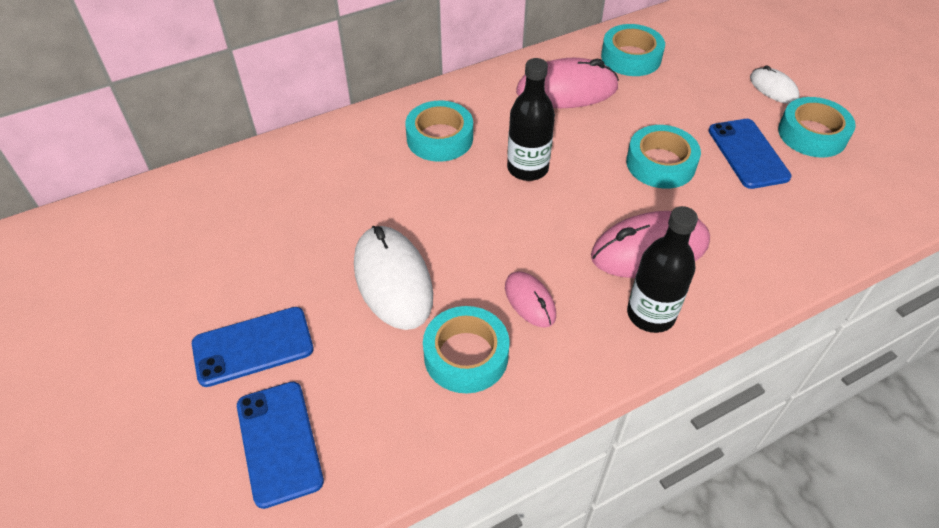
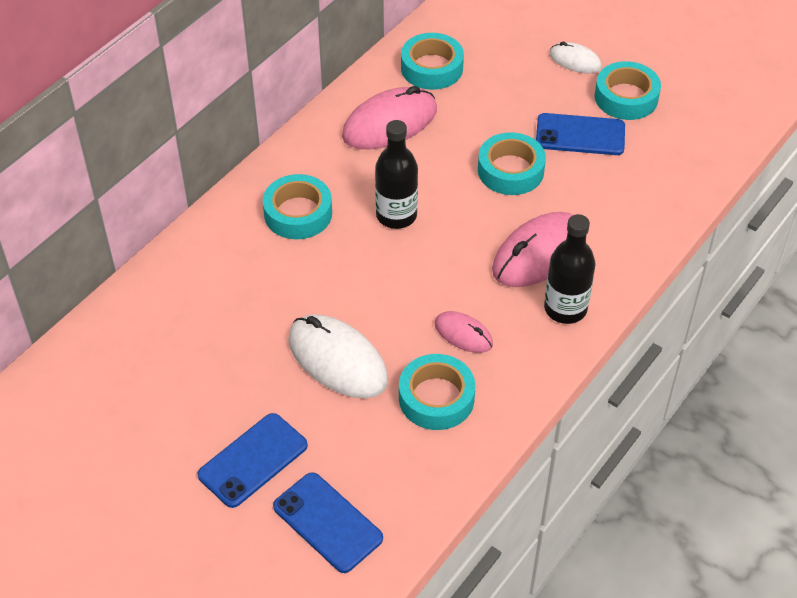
camera: 25 degrees left, 0 degrees up
blue phone [709,119,792,189] -> blue phone turned 45 degrees counterclockwise [536,113,625,155]

